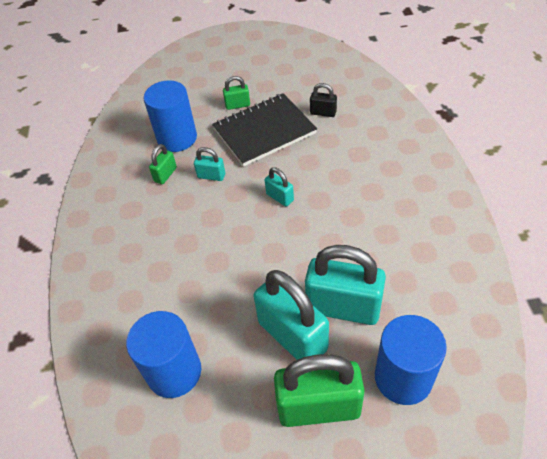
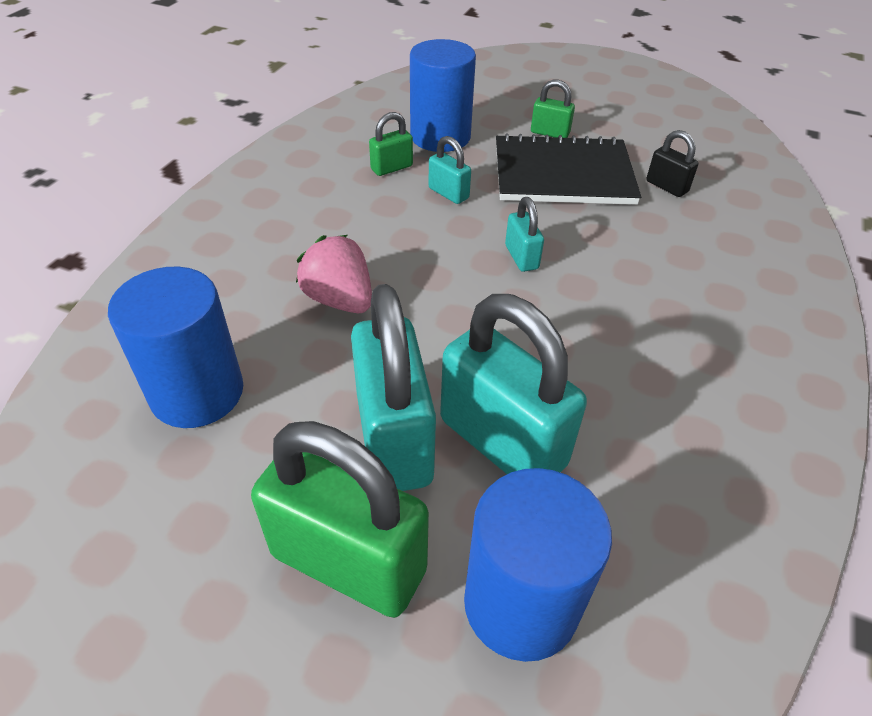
camera: 25 degrees right, 5 degrees down
none -> pink strawberry [296,235,372,313]

